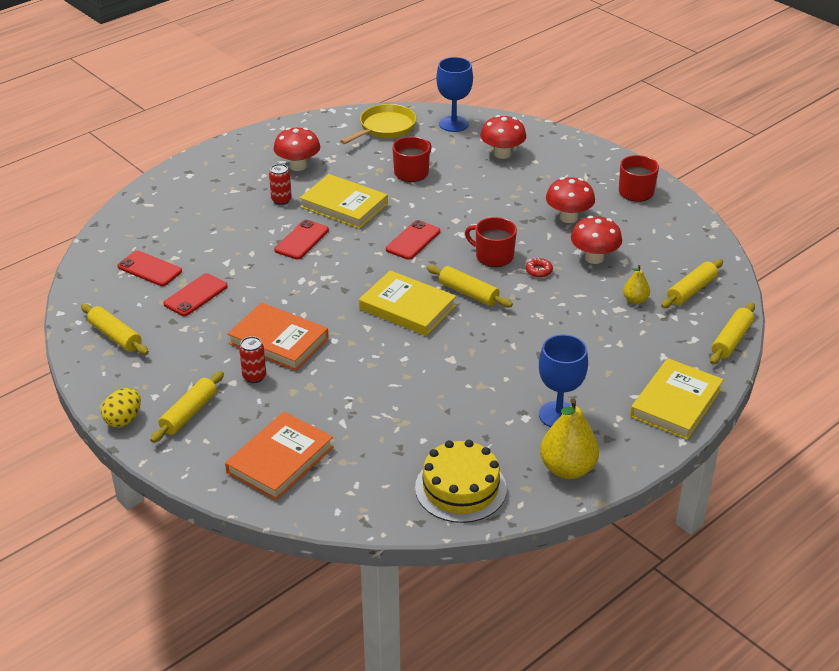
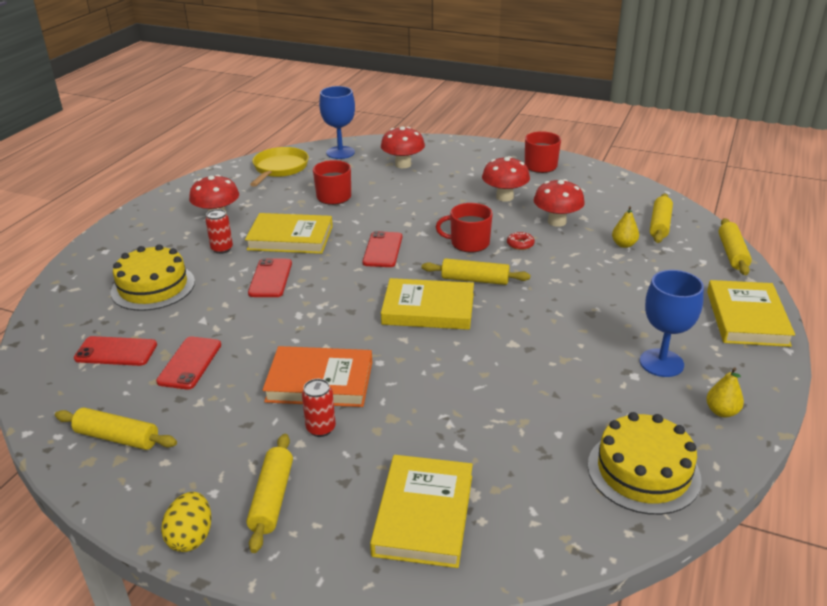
camera: 25 degrees left, 5 degrees down
orange book [225,412,334,500] -> yellow book [370,455,473,568]
yellow pear [540,398,599,479] -> yellow pear [706,367,744,417], size x0.53
none -> yellow cake [111,244,195,311]

